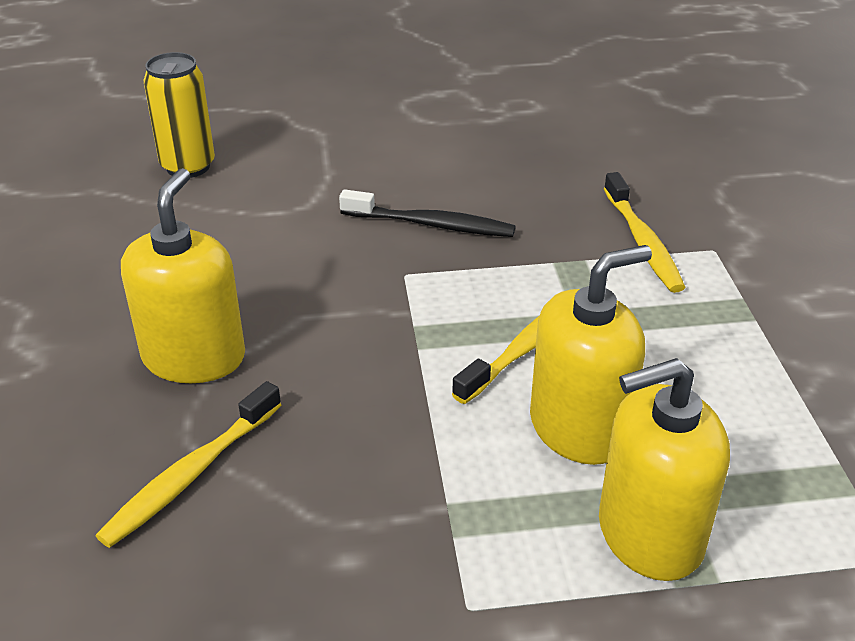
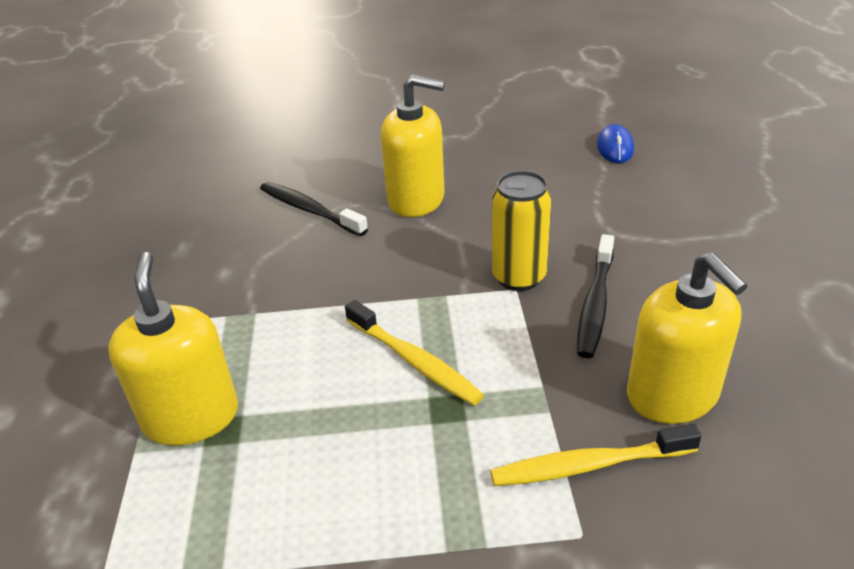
camera: 95 degrees right, 0 degrees up
yellow toothbrush [96,381,281,548] -> black toothbrush [260,182,368,236]
yellow can [144,52,215,178] -> yellow can moved to [492,171,551,291]
yellow soap dispenser [530,245,652,465] -> yellow soap dispenser moved to [627,253,747,424]
none -> blue mouse [597,124,634,163]

